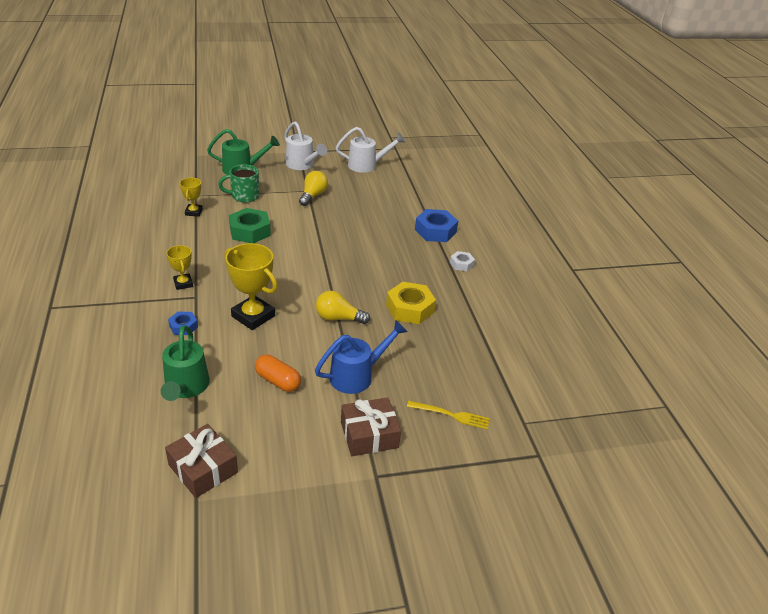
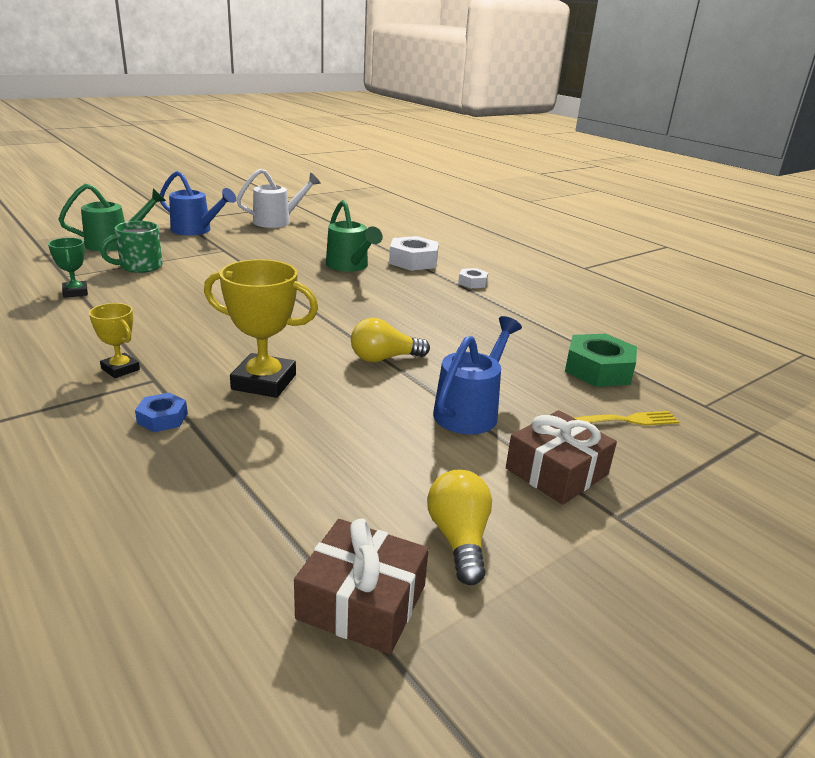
camera: 25 degrees left, 10 degrees down
green watering can [161,325,210,401] -> green watering can moved to [326,200,383,272]
yellow trophy [180,178,203,217] -> green trophy [48,238,88,298]
green nut [229,208,271,243] -> green nut moved to [565,334,637,387]
orange capsule [255,355,301,392] -> none
white watering can [284,121,327,170] -> blue watering can [160,171,236,235]
yellow light bulb [299,171,328,206] -> yellow light bulb moved to [427,470,492,585]
yellow nut [386,282,436,324] -> none
blue nut [415,209,458,242] -> white nut [389,236,439,271]

